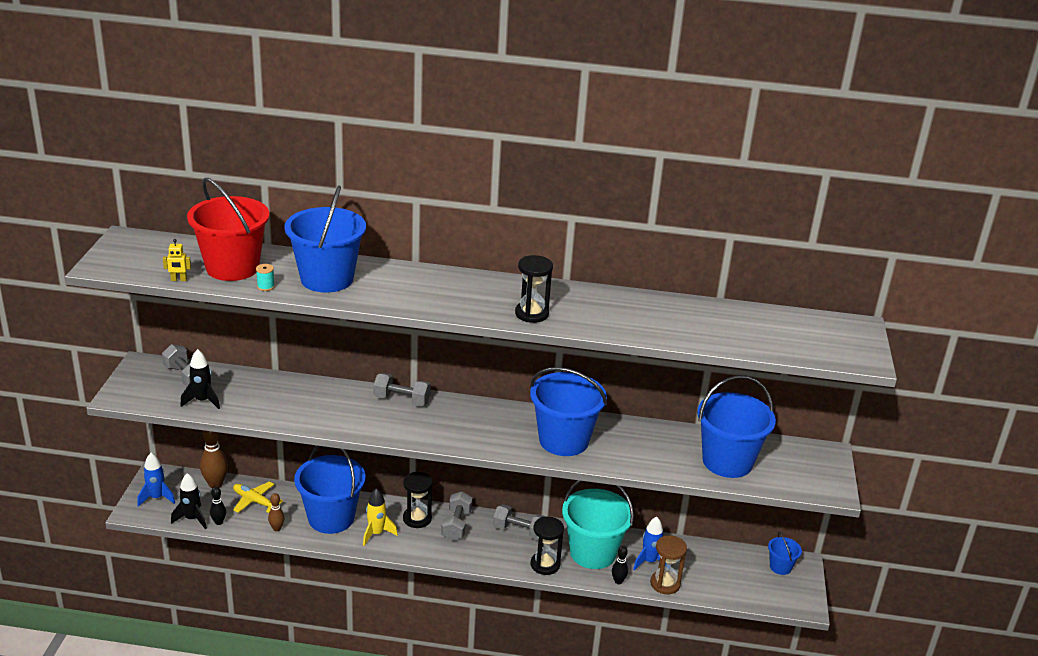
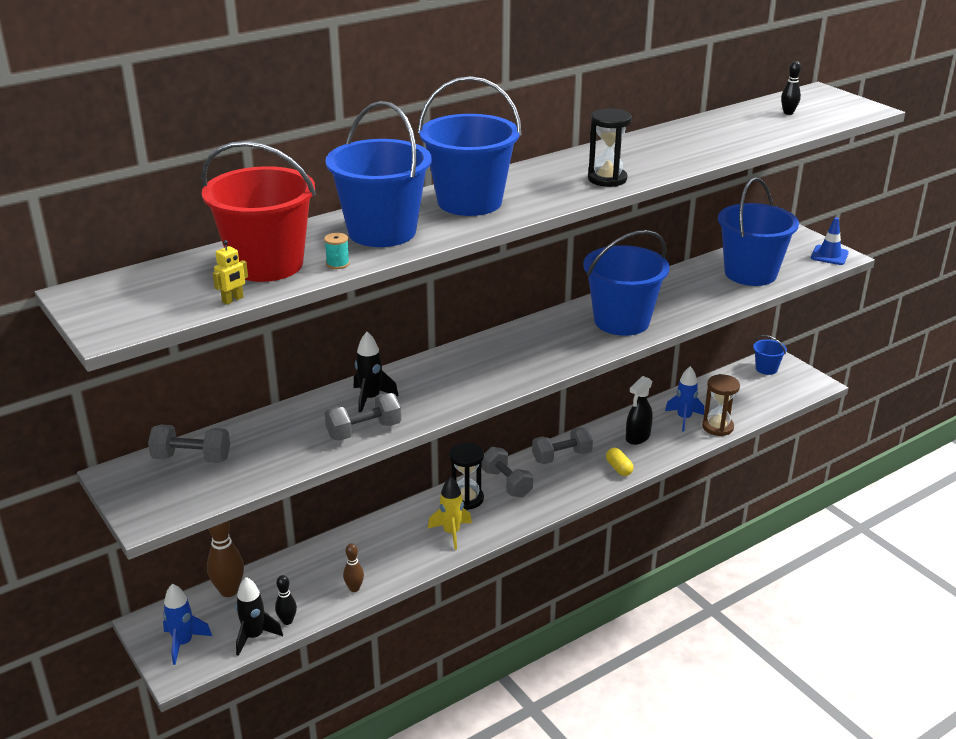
camera: 40 degrees left, 0 degrees up
black rocket [180,349,220,409] -> black rocket moved to [354,332,399,412]
yellow plane [233,481,283,513] -> none
blue bucket [294,445,365,534] -> blue bucket moved to [418,76,522,216]
grey dumbbell [374,373,431,406] -> grey dumbbell moved to [325,393,401,441]
black hourglass [531,516,564,575] -> yellow capsule [606,448,634,476]
turquoise bucket [562,480,634,569] -> black spray bottle [626,376,653,445]
black bowling pin [612,546,628,584] -> black bowling pin moved to [781,61,801,115]
none -> blue traffic cone [811,217,849,265]

